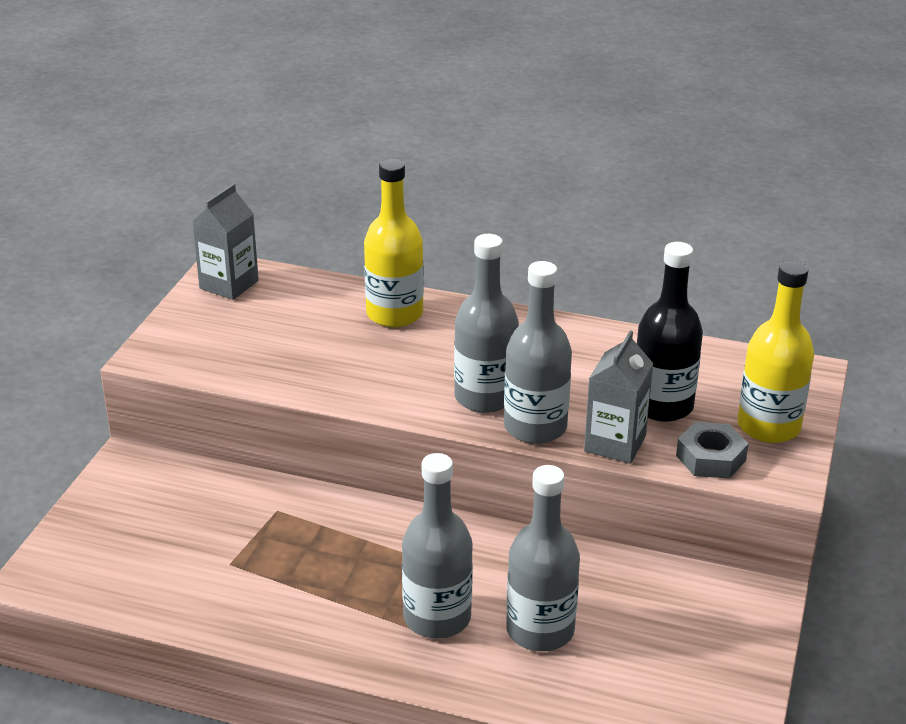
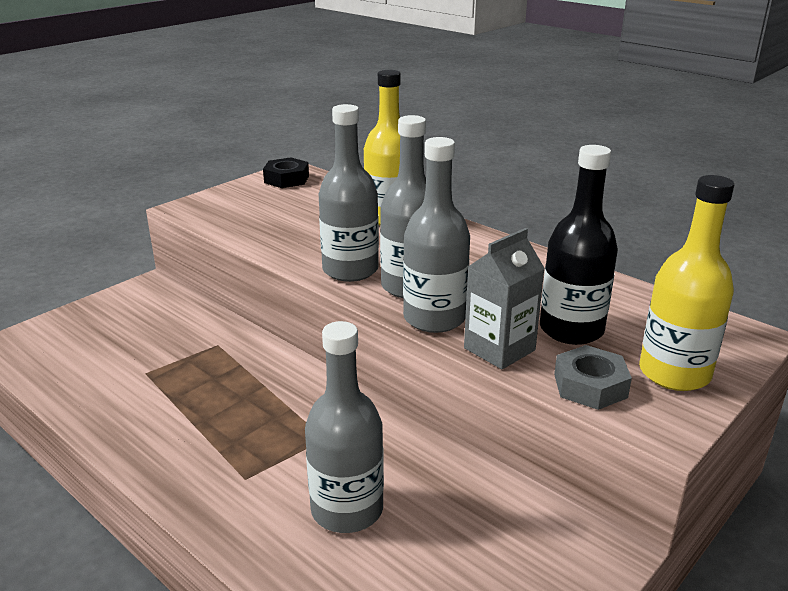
camera: 25 degrees right, 5 degrees down
grey carton [192,184,259,300] -> black nut [263,157,309,188]
grey bottle [402,453,473,639] -> grey bottle moved to [319,104,379,282]

